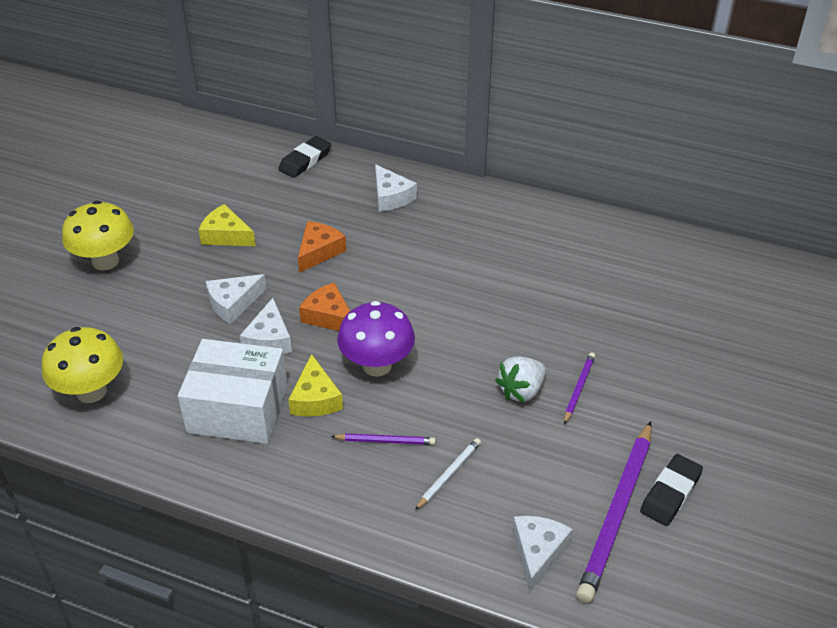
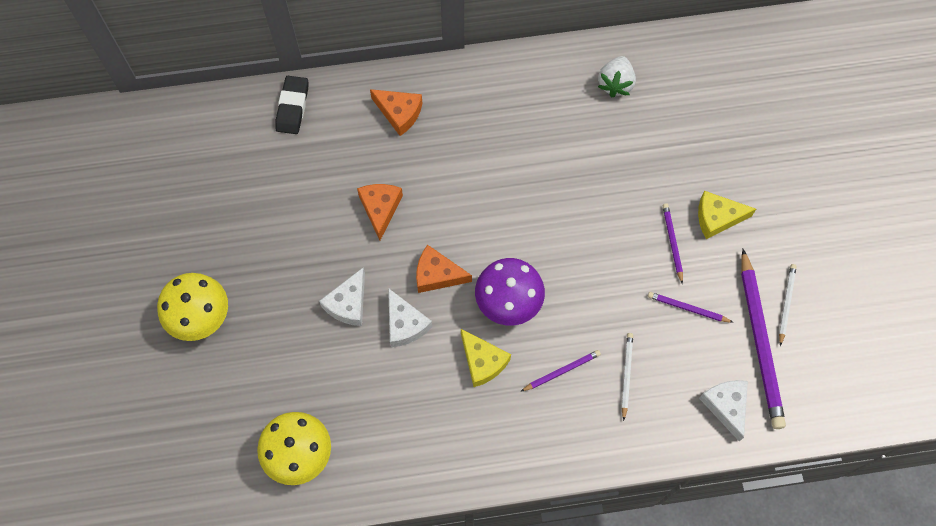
camera: 30 degrees left, 25 degrees up
white box [178,339,288,444] -> none
yellow cheese [199,204,256,246] -> yellow cheese moved to [698,191,756,239]
white cheese [375,164,417,211] -> orange cheese [370,89,422,136]
white strawberry [495,356,546,403] -> white strawberry moved to [598,56,636,97]
black eraser [640,454,703,526] -> white pencil [779,264,797,346]
none -> purple pencil [648,292,734,323]

